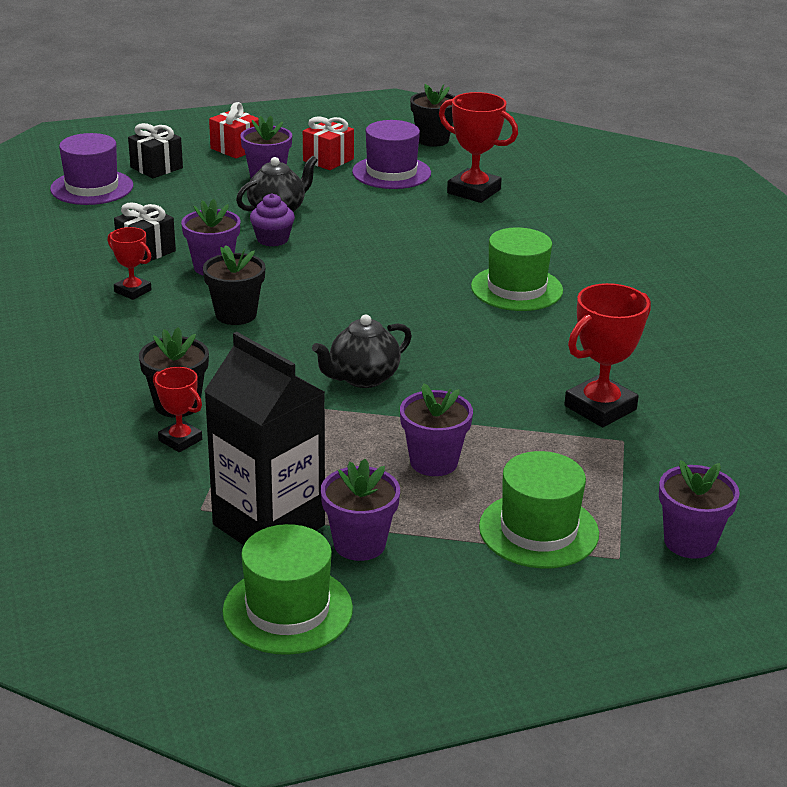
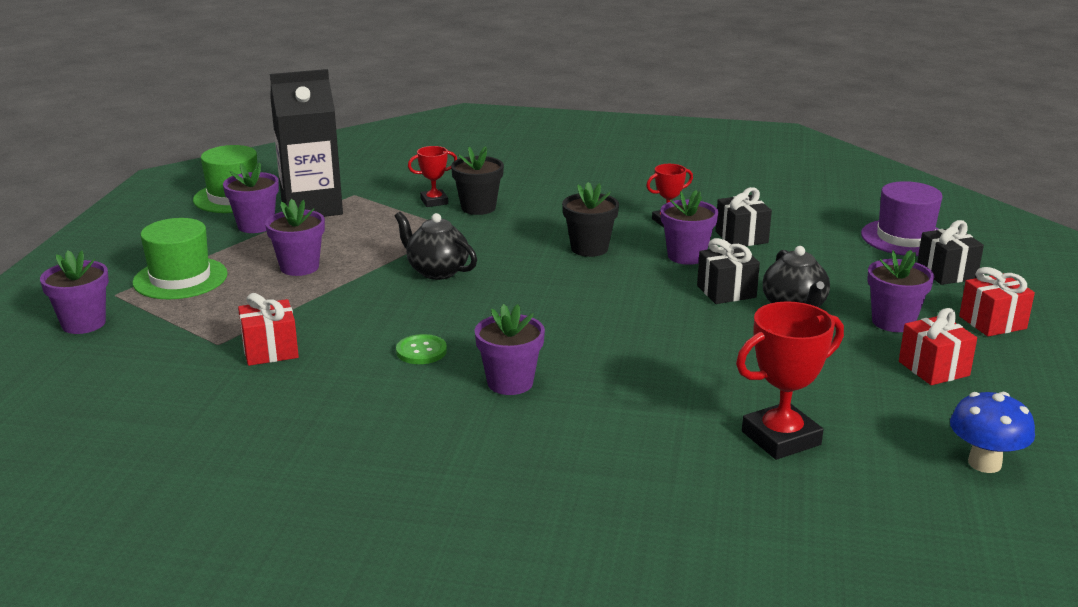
camera: 120 degrees right, 5 degrees down
purple cupcake [250,193,295,247] -> black gift [697,238,760,304]
black teapot [312,315,412,388] -> black teapot turned 45 degrees counterclockwise [395,212,477,280]
purple hat [352,120,431,189] -> none
black flower pot [410,84,455,147] -> blue mushroom [950,392,1035,473]
green hat [471,227,563,311] -> purple flower pot [475,304,545,395]
red trophy [564,283,651,427] -> red gift [238,293,299,366]
none -> green button [396,334,447,364]

